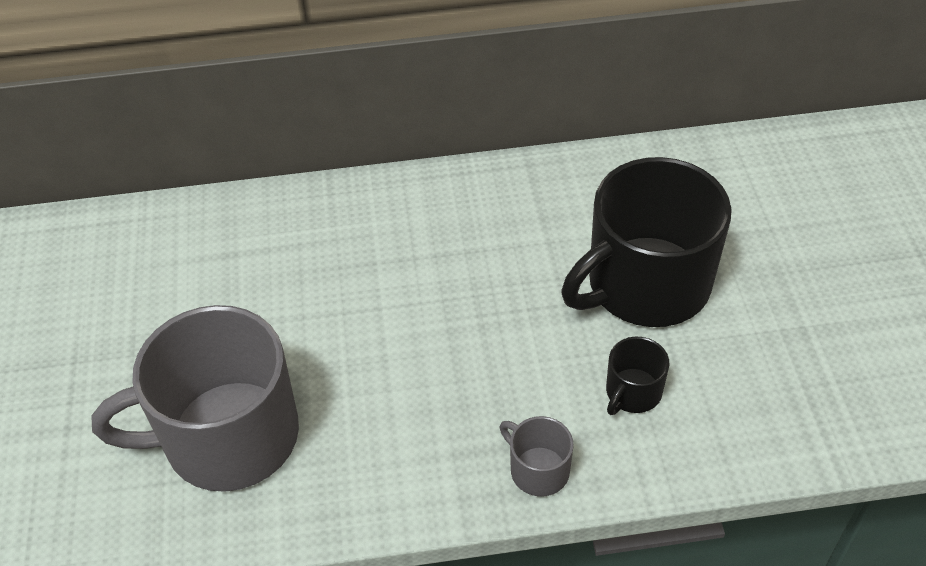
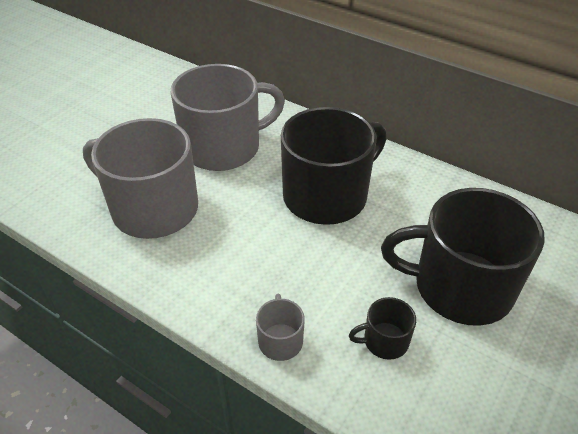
camera: 40 degrees right, 5 degrees down
none -> grey mug [171,64,285,171]
none -> black mug [281,107,387,225]

